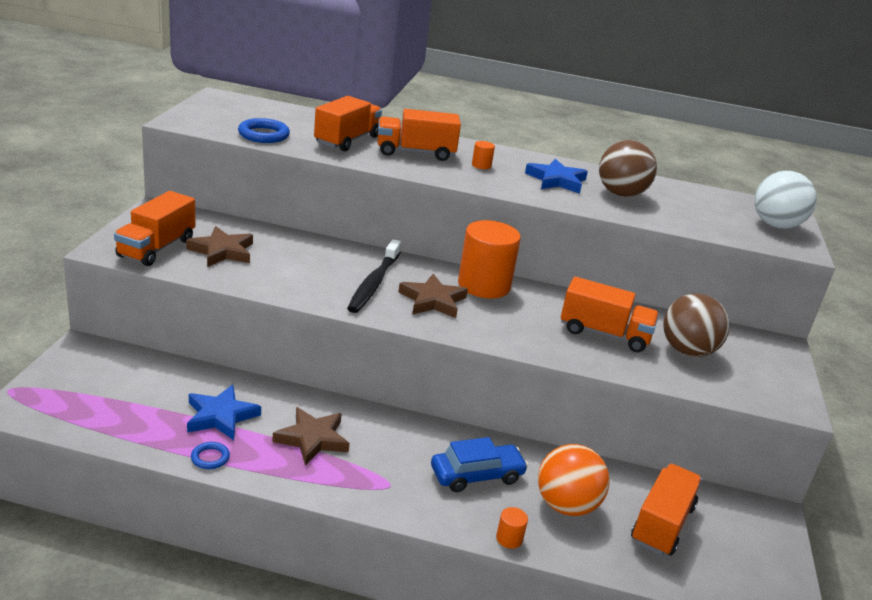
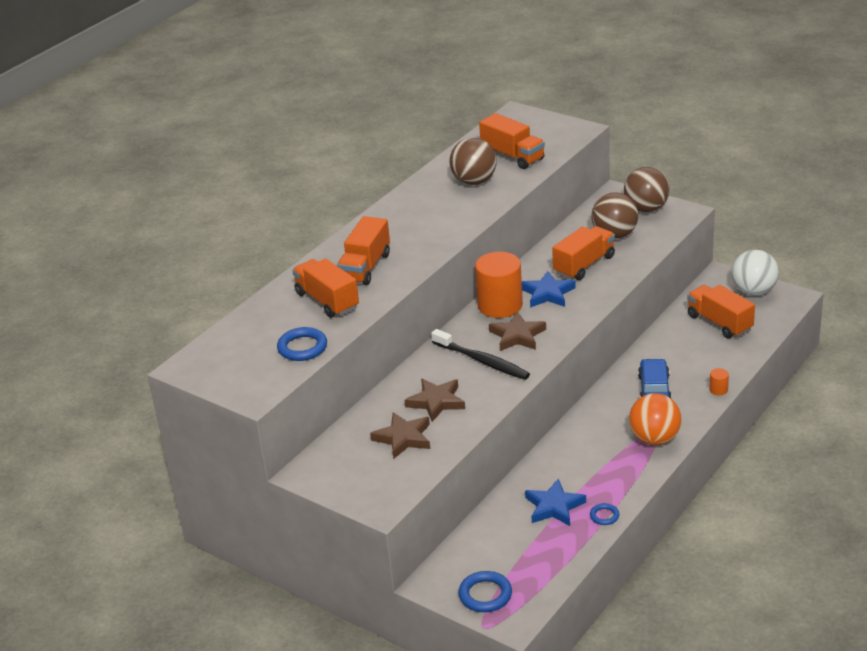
camera: 60 degrees left, 5 degrees up
orange truck [114,191,195,266] -> orange truck moved to [479,113,545,169]
brown star [272,407,350,466] -> brown star moved to [405,378,465,422]
orange cylinder [472,141,495,169] -> none
blue star [525,159,588,194] -> blue star moved to [522,271,576,308]
orange ball [538,444,610,516] -> orange ball moved to [629,393,681,446]
white ball [754,171,817,229] -> white ball moved to [732,250,779,296]
none -> blue ring [458,571,512,612]
none -> brown ball [624,167,670,212]

